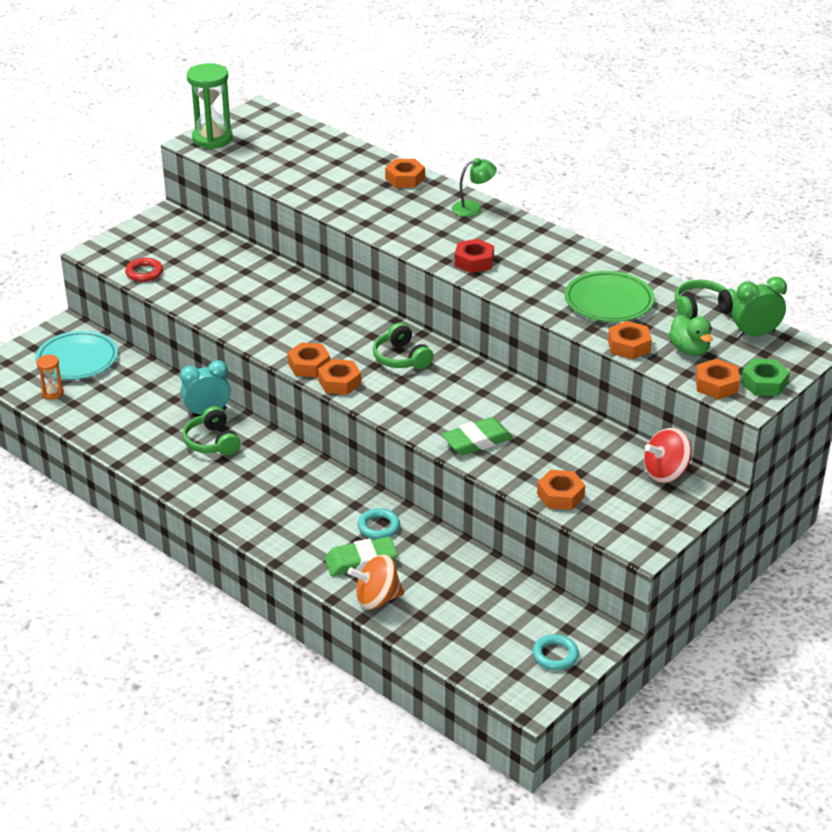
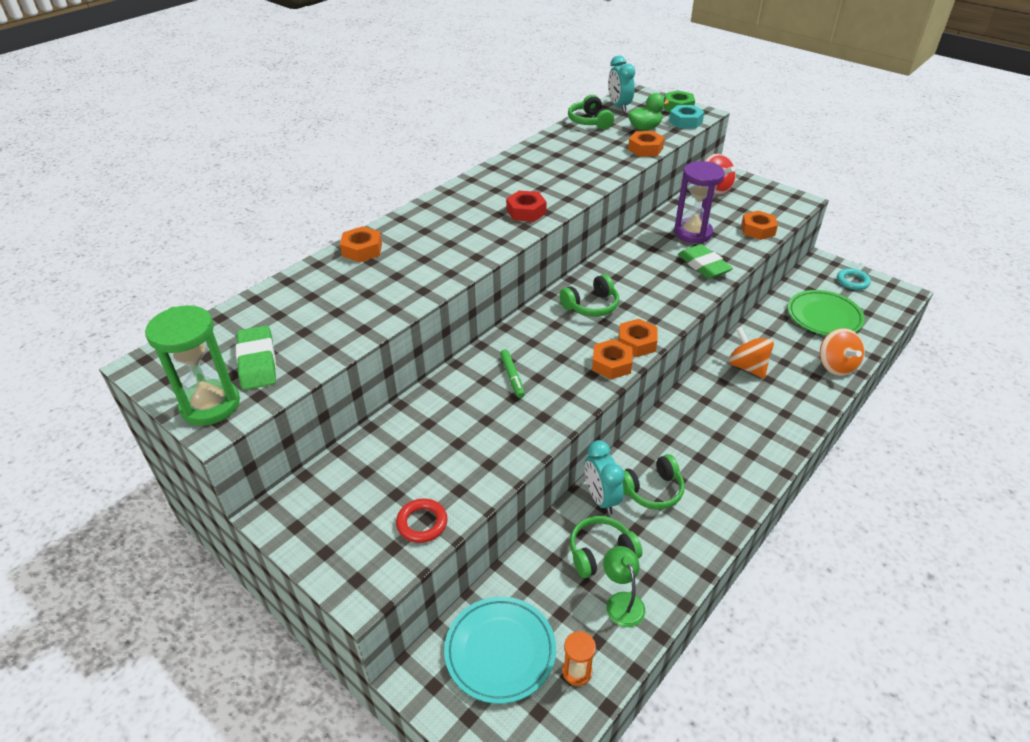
camera: 90 degrees left, 5 degrees up
green eraser [325,537,398,576] -> green eraser moved to [236,325,276,390]
turquoise ring [357,508,400,539] -> orange spinning top [728,327,774,379]
green lamp [452,158,497,217] -> green lamp moved to [603,546,645,627]
green plate [565,271,654,322] -> green plate moved to [788,290,865,336]
orange nut [695,359,740,399] -> turquoise nut [669,105,705,129]
green clock [732,277,787,338] -> turquoise clock [608,56,635,112]
none -> green marker [500,349,525,398]
none -> green headphones [570,516,642,578]
none -> purple hourglass [674,161,725,243]

